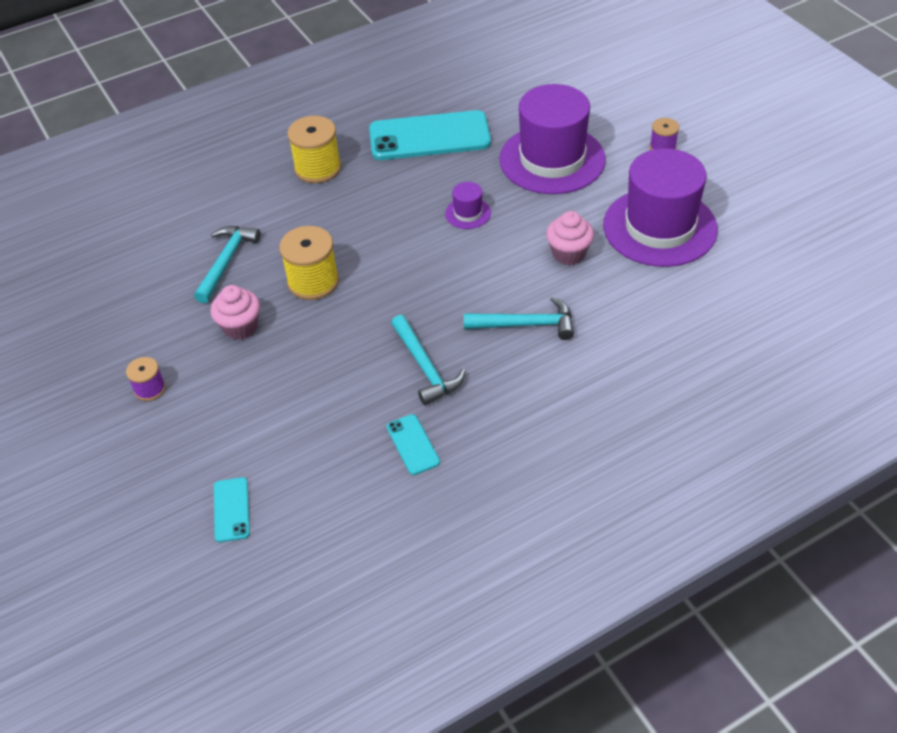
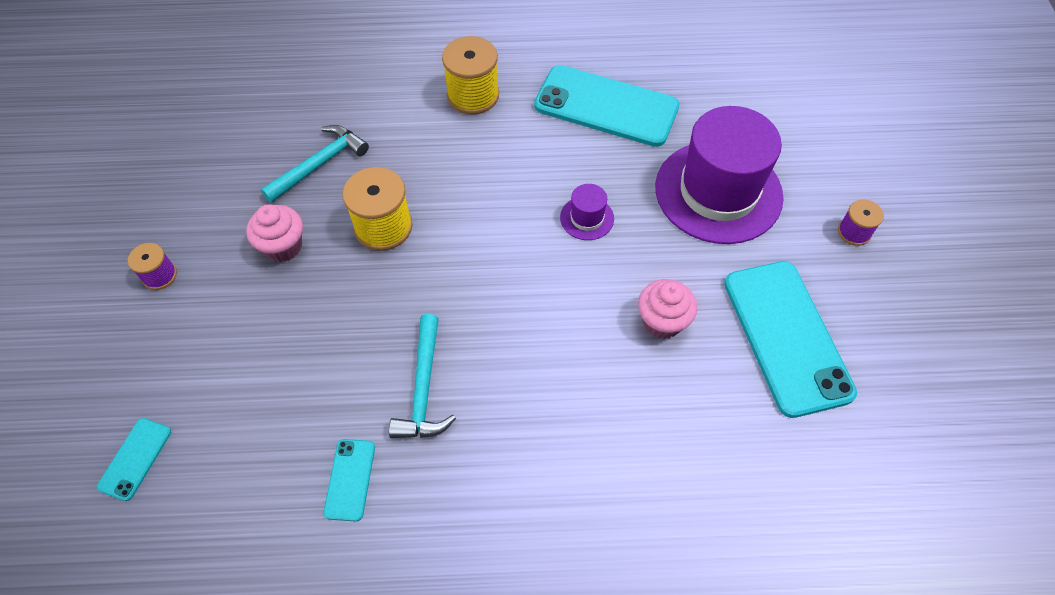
camera: 25 degrees right, 10 degrees up
turquoise hammer [464,297,574,340] -> none
purple hat [603,148,718,267] -> turquoise phone [724,261,857,418]

